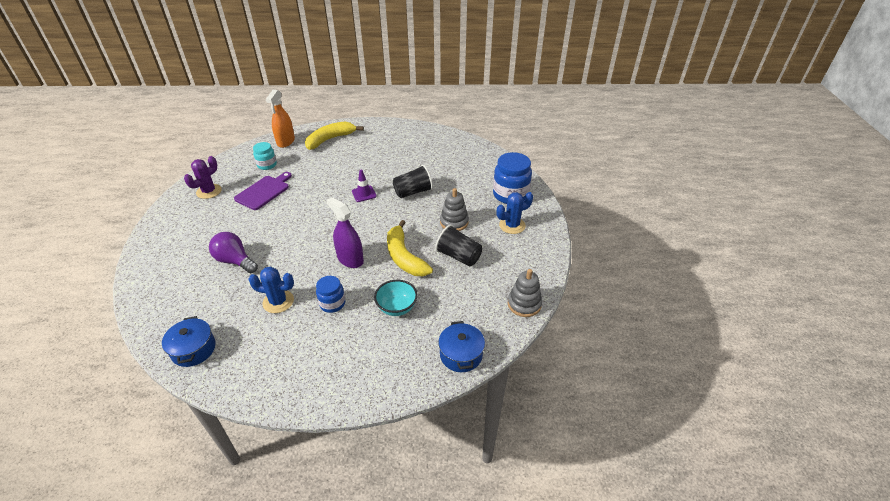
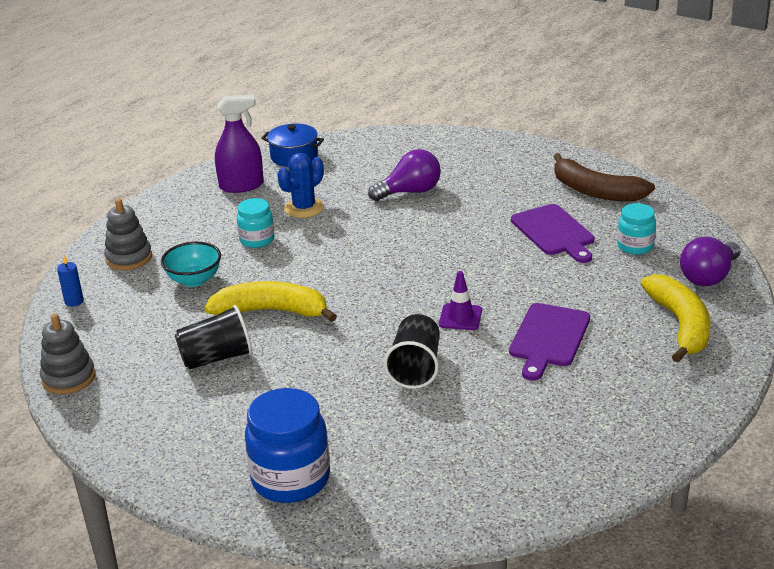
camera: 125 degrees right, 10 degrees down
purple cactus [184,156,222,199] -> brown banana [554,153,655,201]
orange spray bottle [266,90,295,148] -> purple light bulb [680,237,740,286]
blue jar [316,276,345,313] -> turquoise jar [237,198,275,248]
purple spray bottle [326,197,364,268] -> purple spray bottle moved to [215,95,264,193]
blue pot [438,321,485,372] -> blue candle [57,255,84,307]
grey stacking toy [440,188,469,231] -> grey stacking toy moved to [104,199,152,270]
blue cactus [497,192,533,234] -> none
none -> purple cutting board [509,303,590,381]

